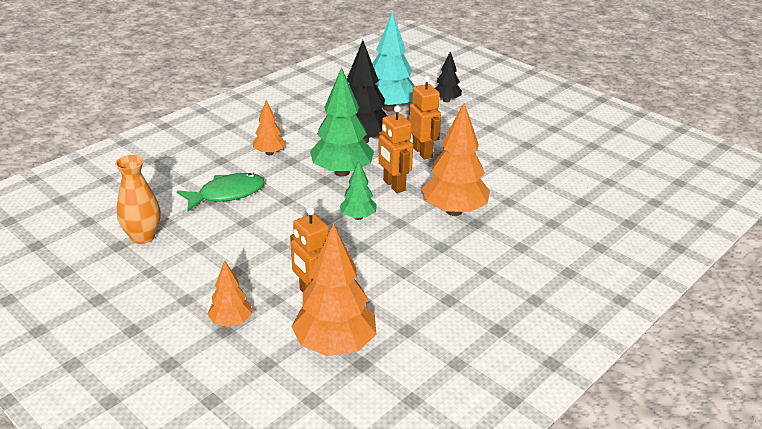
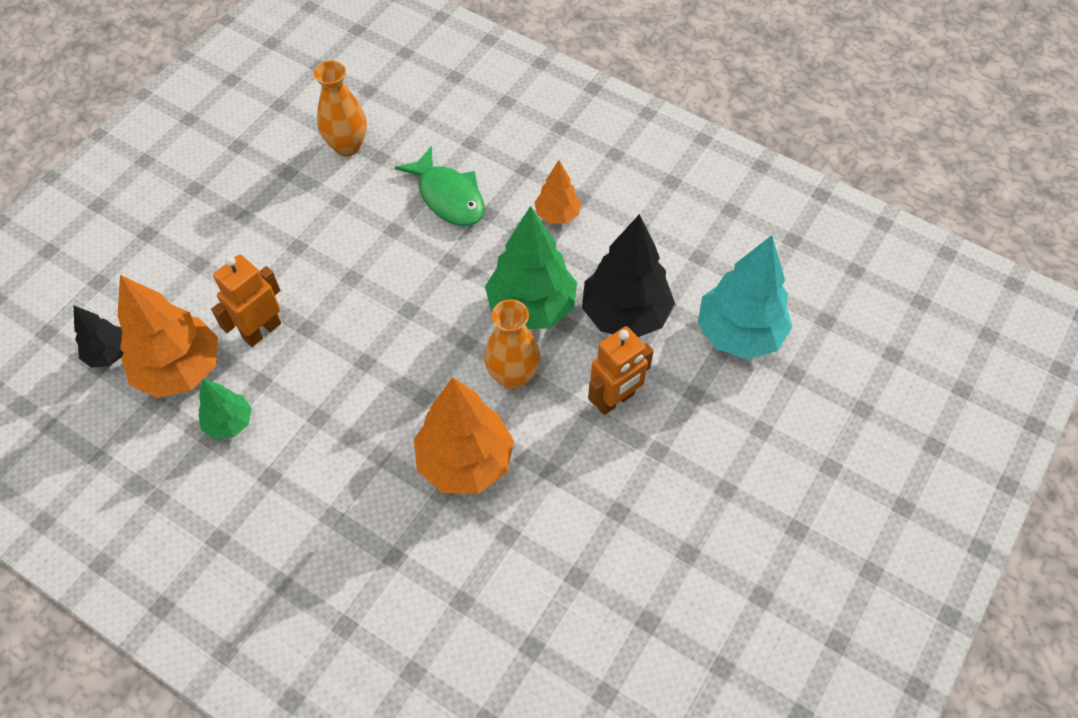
camera: 80 degrees right, 25 degrees up
orange tree [207,260,252,327] -> none
green tree [340,161,377,220] -> green tree moved to [198,379,252,439]
orange robot [378,105,413,193] -> orange vase [484,299,540,389]
black tree [435,51,462,102] -> black tree moved to [74,306,124,368]

